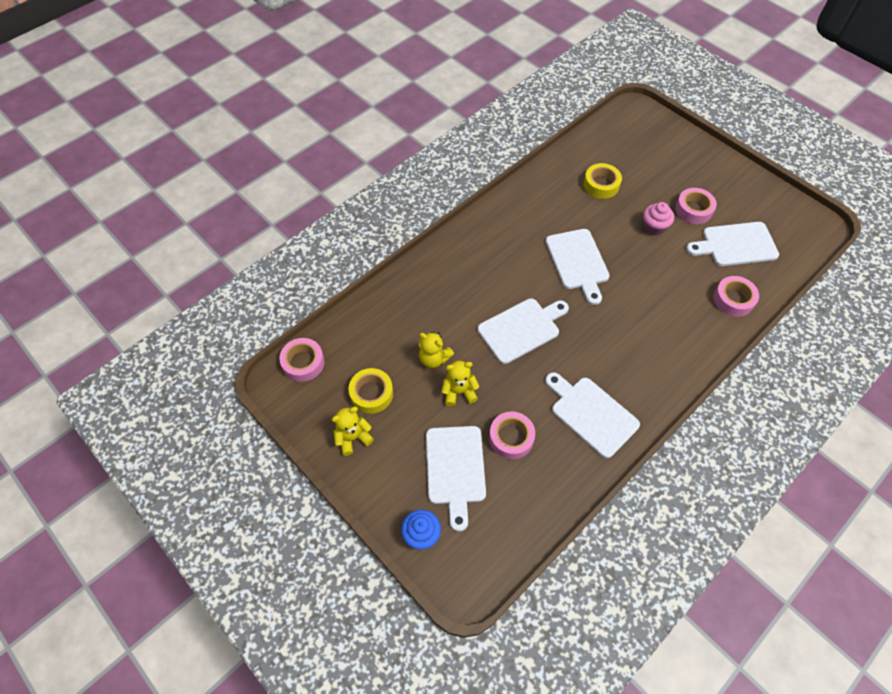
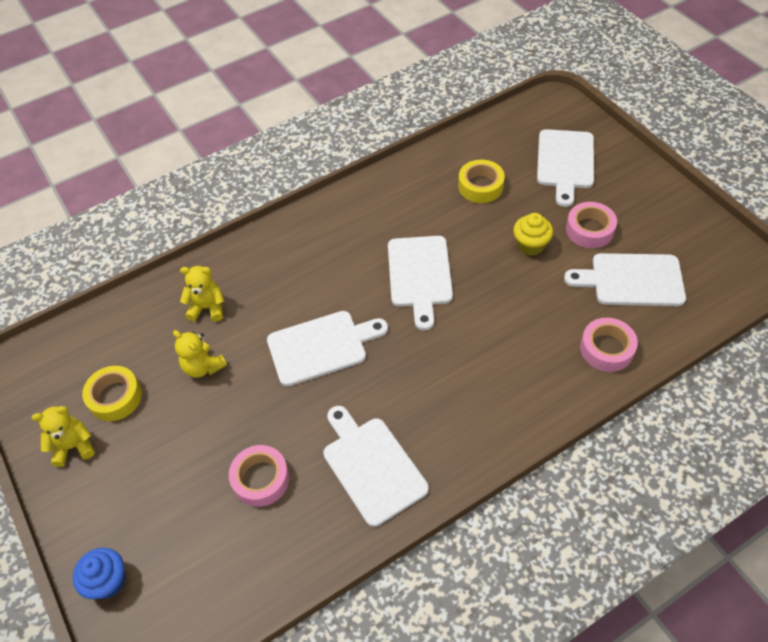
camera: 15 degrees right, 5 degrees down
pink tape [279,338,325,382] -> none
white cutting board [426,426,486,532] -> white cutting board moved to [537,129,594,207]
yellow teddy bear [441,361,480,406] -> yellow teddy bear moved to [180,266,224,321]
pink cupcake [643,202,674,236] -> yellow cupcake [513,213,553,256]

